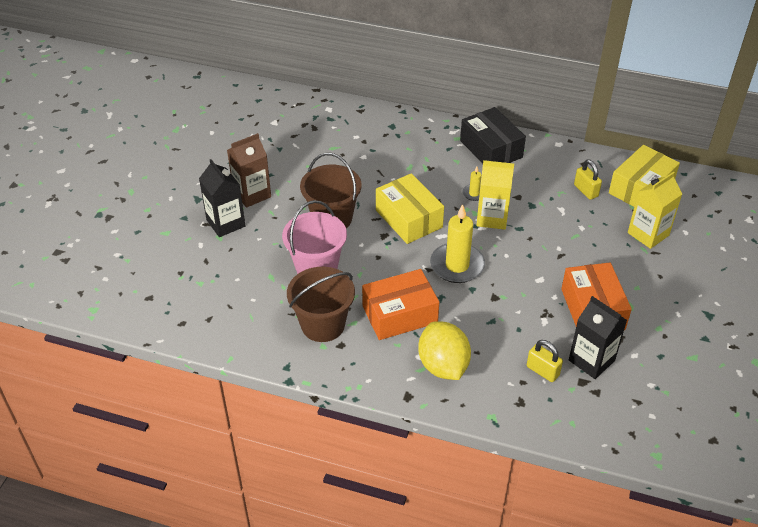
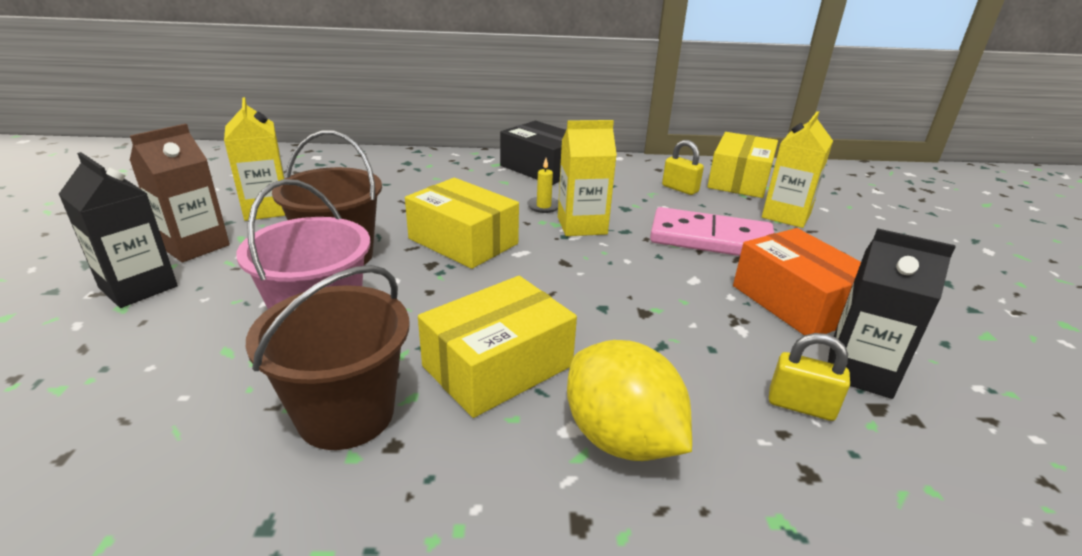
camera: 20 degrees left, 15 degrees down
orange box [362,269,439,340] -> yellow box [418,276,577,418]
yellow candle [430,204,485,283] -> none
none -> yellow carton [224,97,285,221]
none -> pink domino [650,207,774,256]

